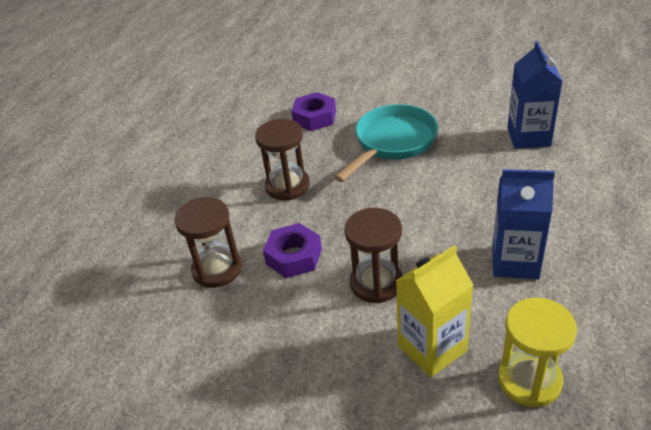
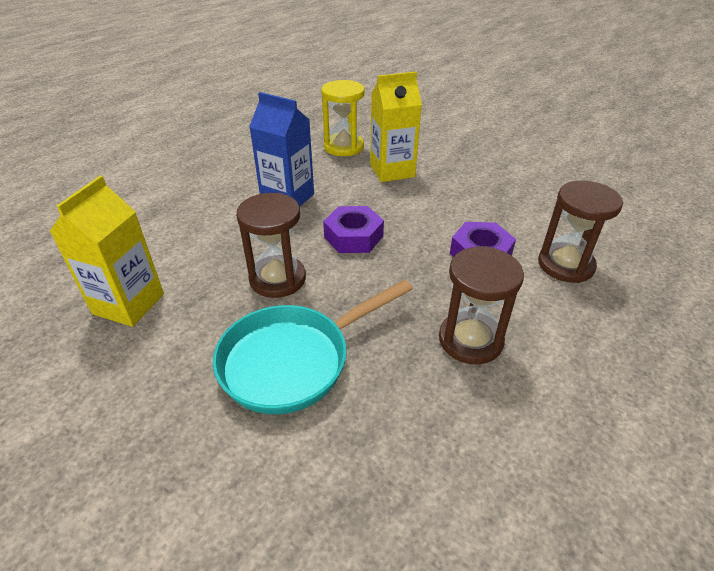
camera: 165 degrees left, 0 degrees up
purple nut [291,92,336,131] -> purple nut moved to [323,206,384,253]
brown hourglass [344,208,403,303] -> brown hourglass moved to [236,193,306,298]
blue carton [507,41,563,149] -> yellow carton [50,176,164,327]

